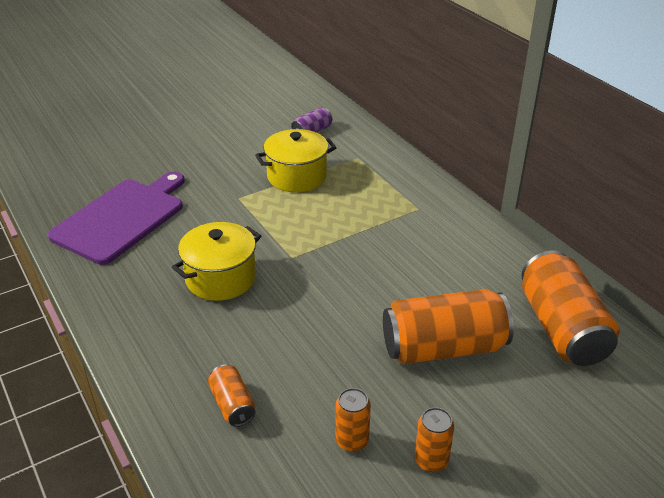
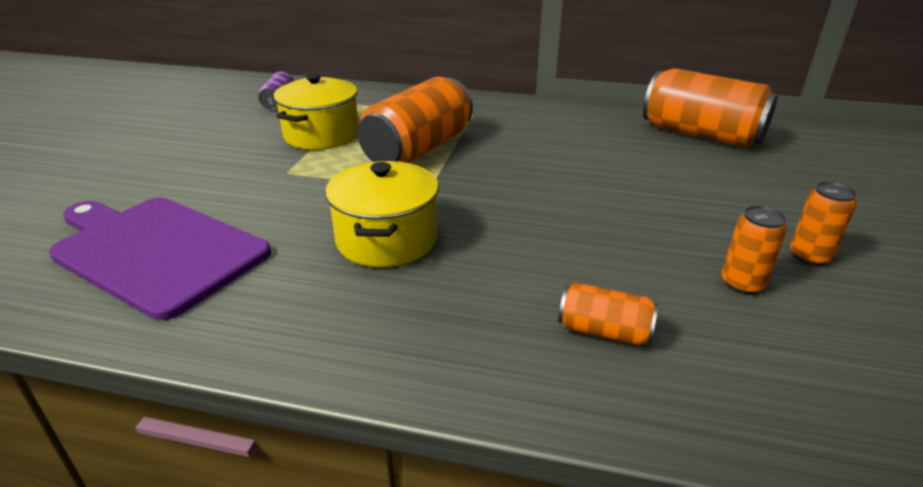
camera: 45 degrees left, 5 degrees down
purple cutting board [48,172,185,265] -> purple cutting board turned 45 degrees counterclockwise [49,197,271,320]
orange can [383,289,514,364] -> orange can moved to [358,77,473,163]

